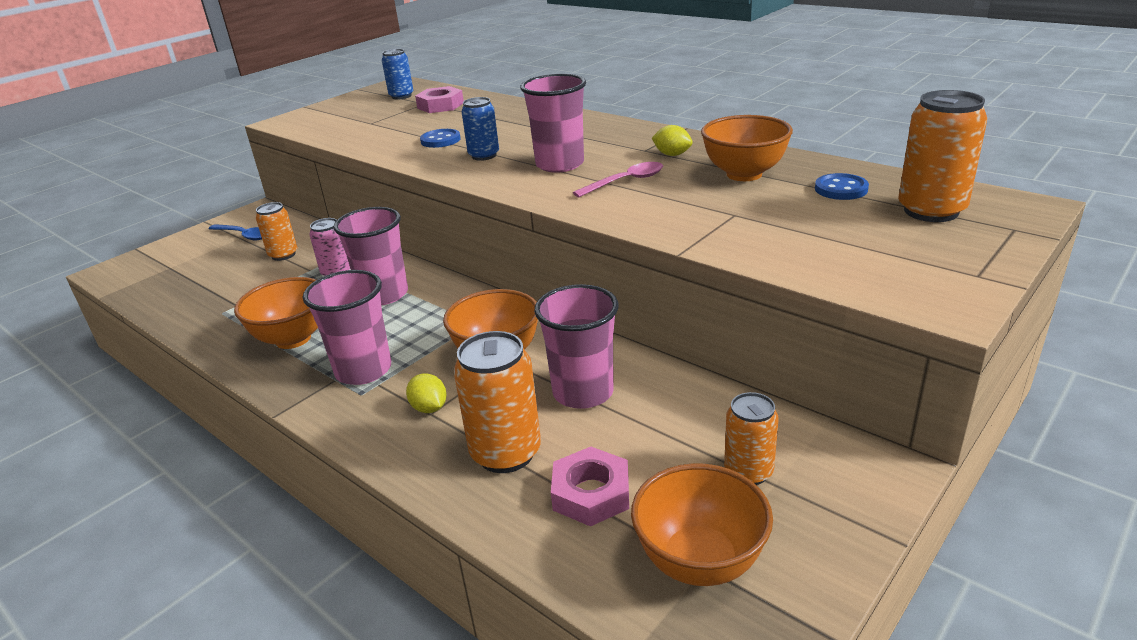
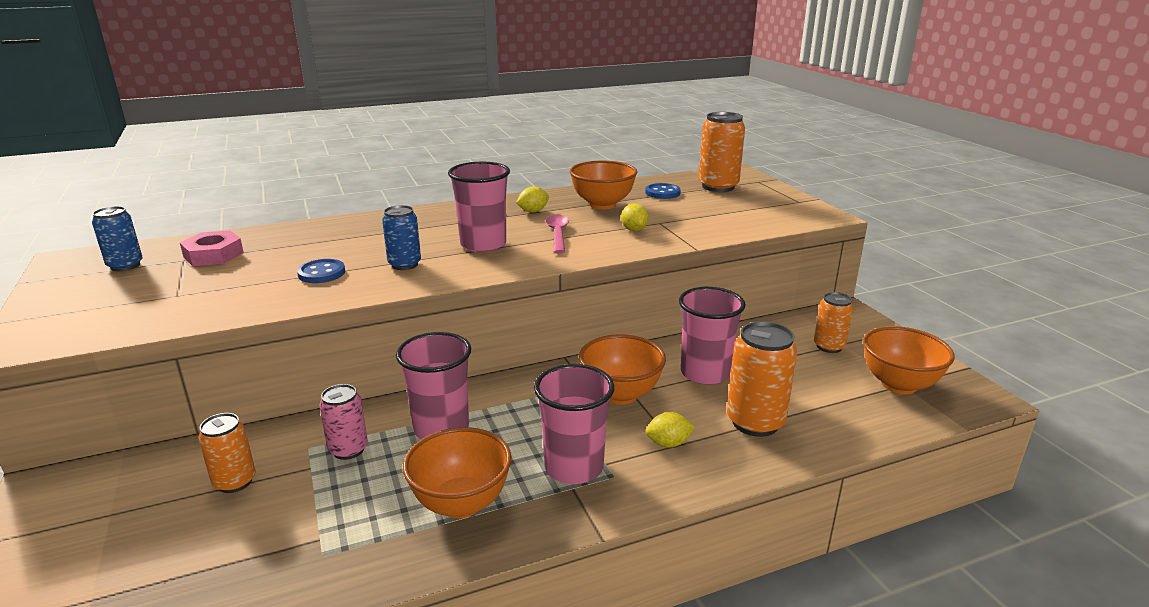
camera: 65 degrees left, 5 degrees down
blue spoon [208,224,262,240] -> none
pink nut [551,447,629,526] -> none
none -> yellow lemon [621,204,648,231]

